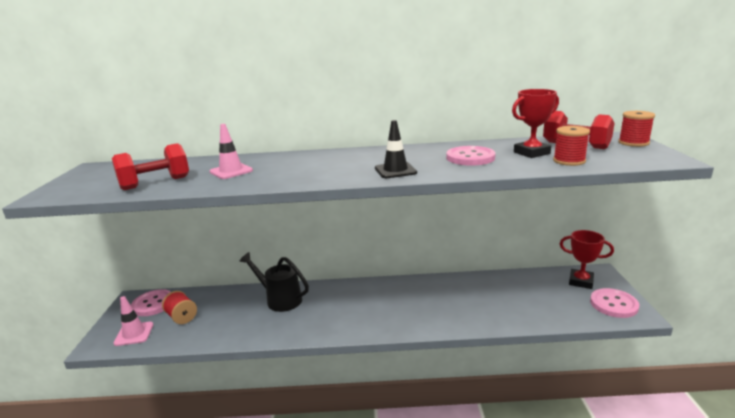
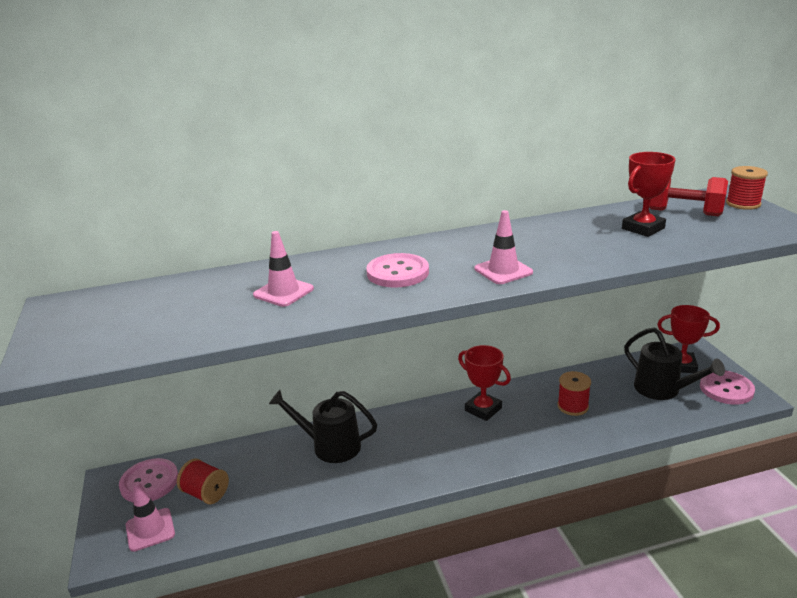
camera: 15 degrees left, 5 degrees up
red dumbbell [112,143,189,190] -> none
black traffic cone [375,120,417,178] -> pink traffic cone [474,210,533,284]
pink button [446,146,496,166] -> pink button moved to [366,253,429,288]
red spool [553,126,590,166] -> red spool moved to [557,371,591,416]
none -> red trophy [458,345,511,421]
none -> black watering can [624,328,725,400]

